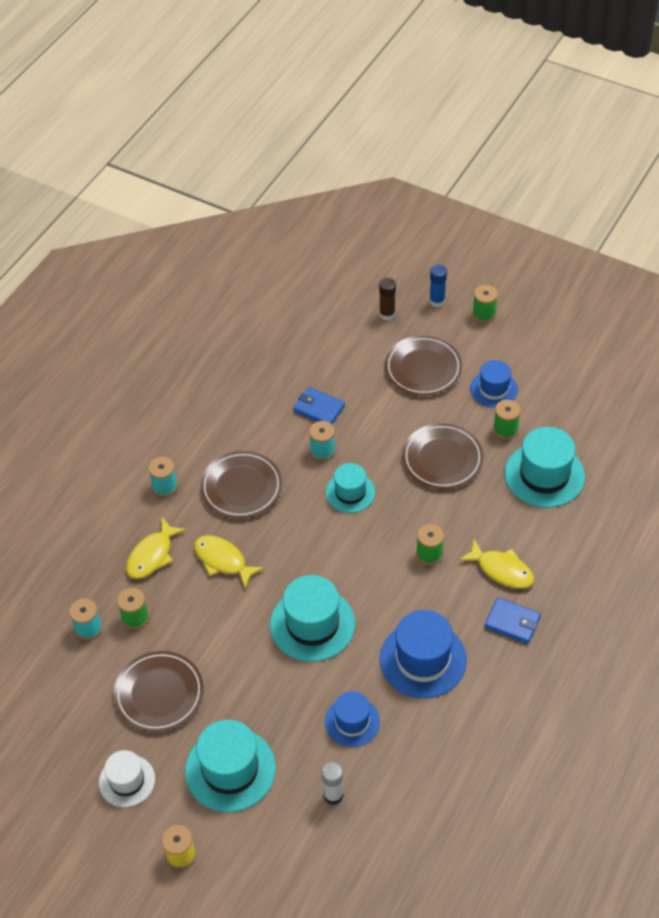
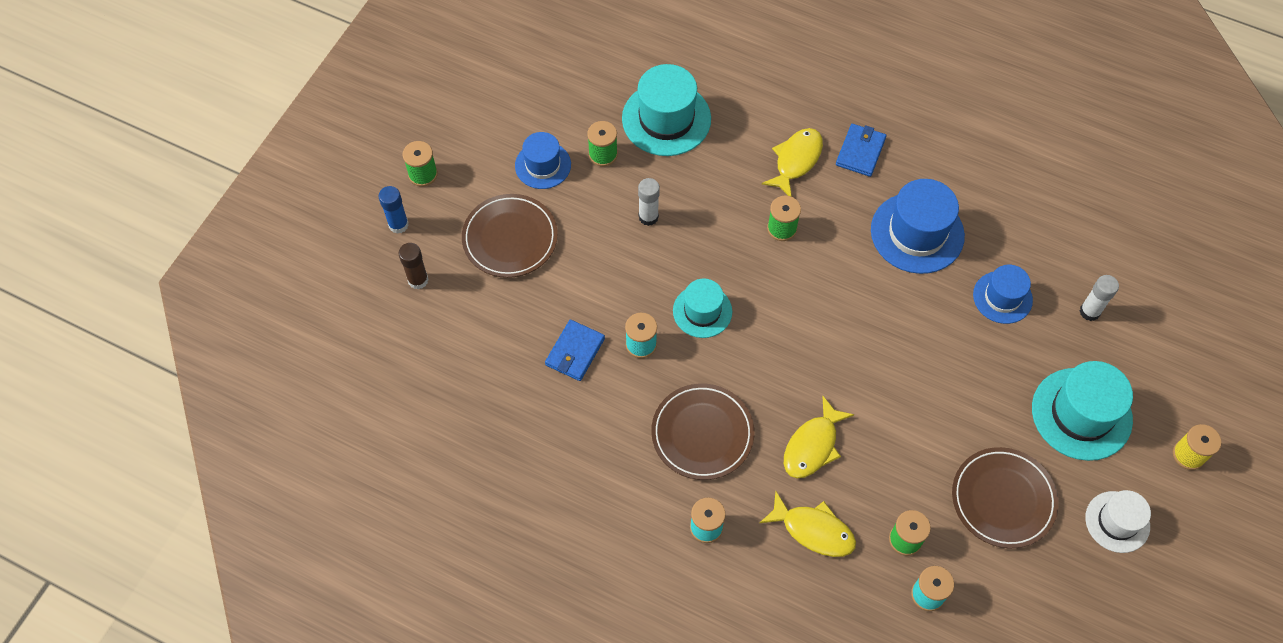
camera: 95 degrees left, 10 degrees up
turquoise hat [270,575,355,662] -> none
brown plate [402,423,483,489] -> white glue stick [638,178,660,226]

